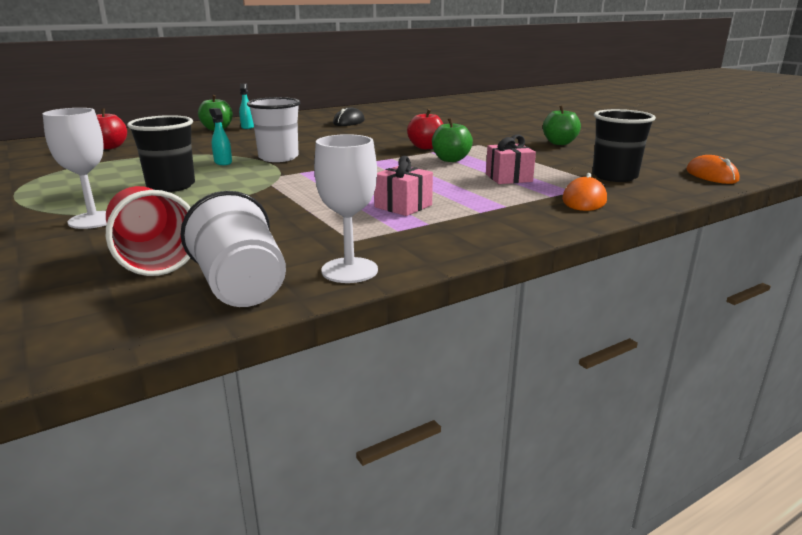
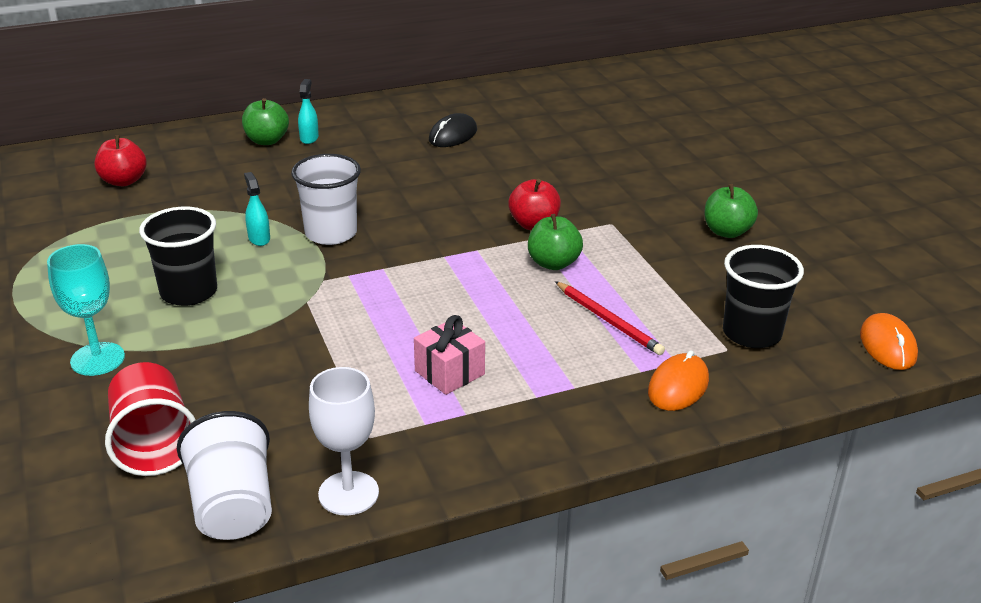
camera: 10 degrees right, 10 degrees up
white goblet [43,108,107,229] -> turquoise goblet [47,244,125,376]
pink gift [486,134,536,184] -> red pencil [555,281,665,355]

